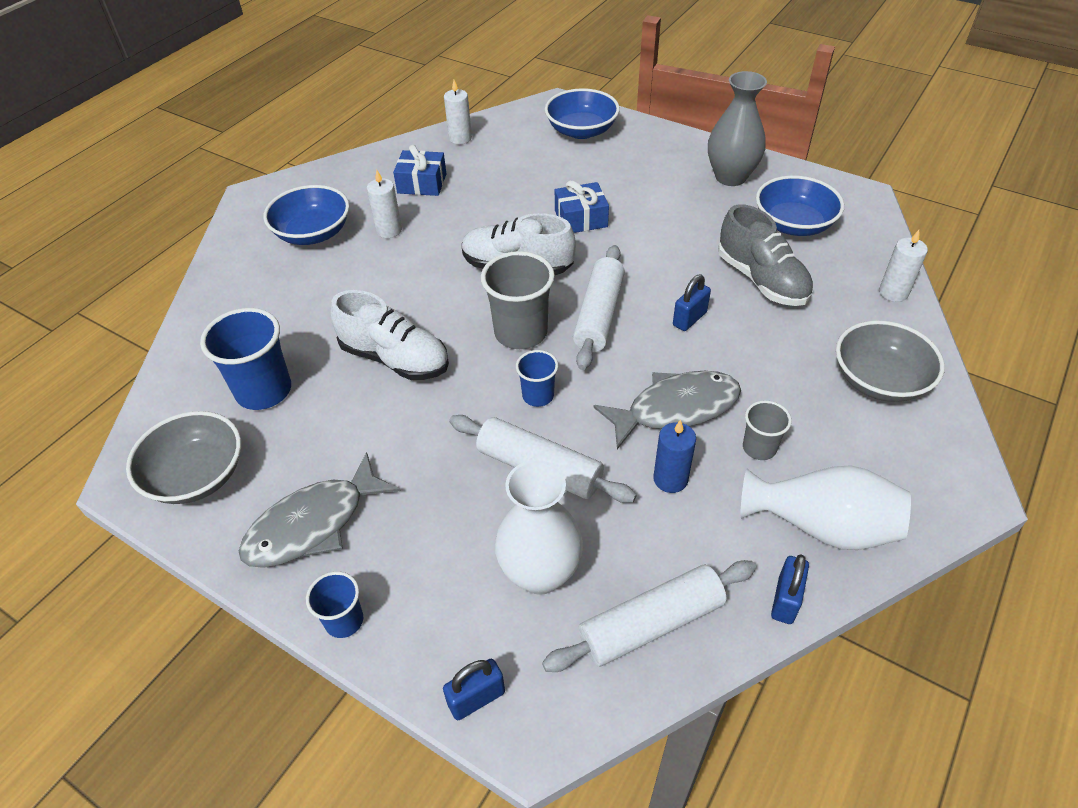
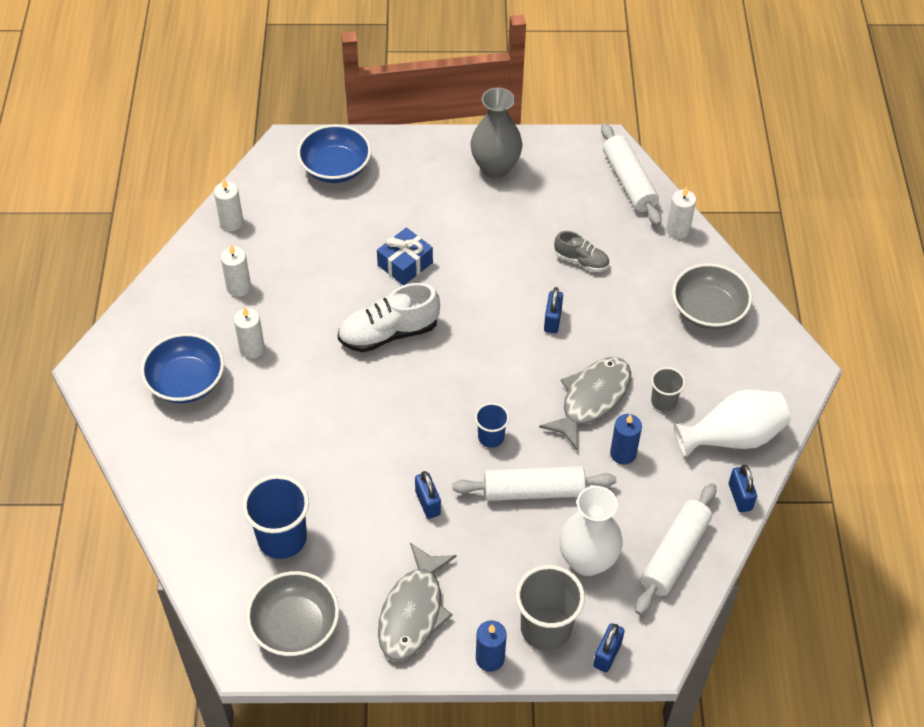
camera: 35 degrees left, 5 degrees up
blue cup [306,571,363,638] -> blue candle [476,620,507,672]
white shoe [330,290,449,380] -> none
blue gift [393,145,446,196] -> white candle [221,245,251,297]
grey cup [481,251,555,349] -> grey cup moved to [516,565,585,651]
white rolling pin [573,245,625,370] -> white rolling pin moved to [601,123,662,226]
grey shoe [718,204,814,306] -> grey shoe [554,231,609,272], size x0.58
blue bowl [756,175,844,236] -> none
none -> blue padlock [415,471,441,519]

